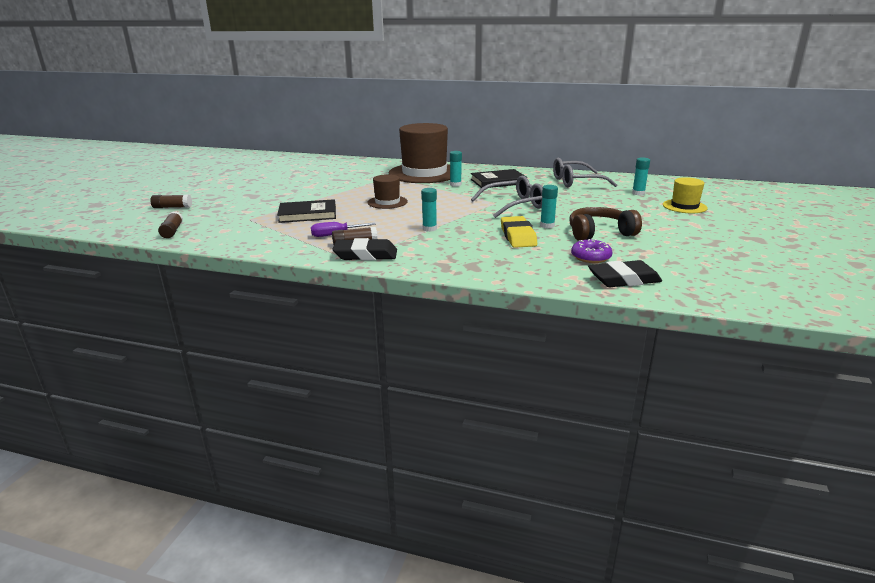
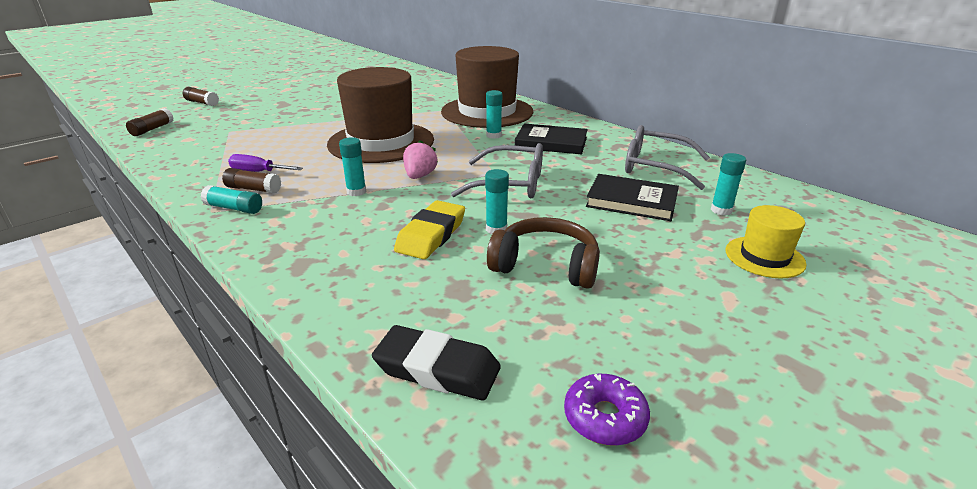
camera: 30 degrees right, 5 degrees up
black book [277,199,336,223] -> black book moved to [586,174,679,221]
black eraser [332,238,397,260] -> turquoise glue stick [201,185,262,214]
brown hat [368,174,408,209] -> brown hat [327,67,434,163], size x2.09
purple donut [571,239,613,263] -> purple donut moved to [564,374,650,446]
none -> pink strawberry [403,140,438,179]

